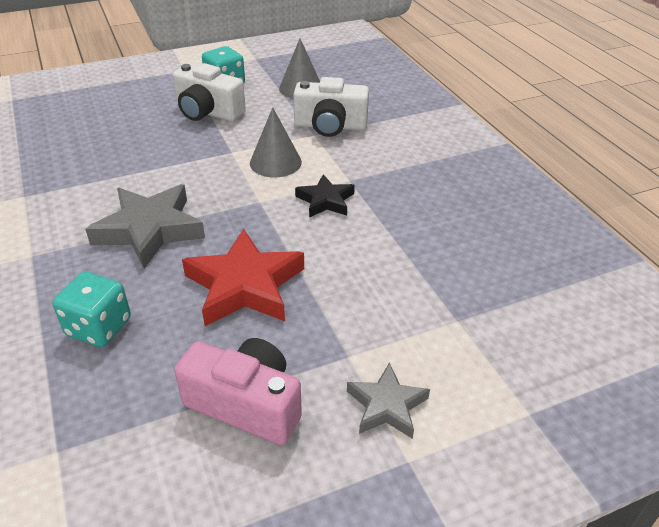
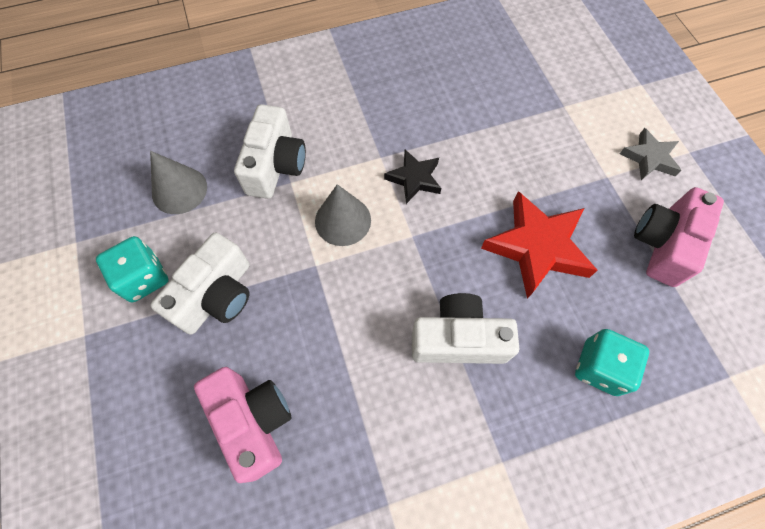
camera: 85 degrees left, 25 degrees up
grey star [85,184,205,269] -> white camera [412,293,519,364]
none -> pink camera [194,367,292,483]

